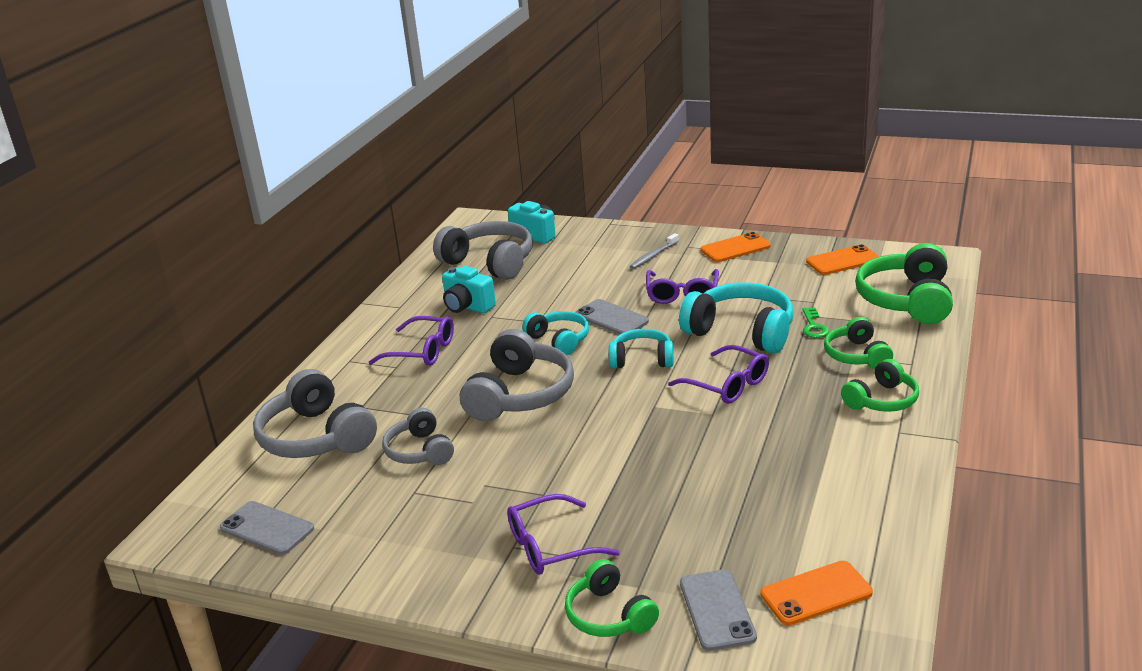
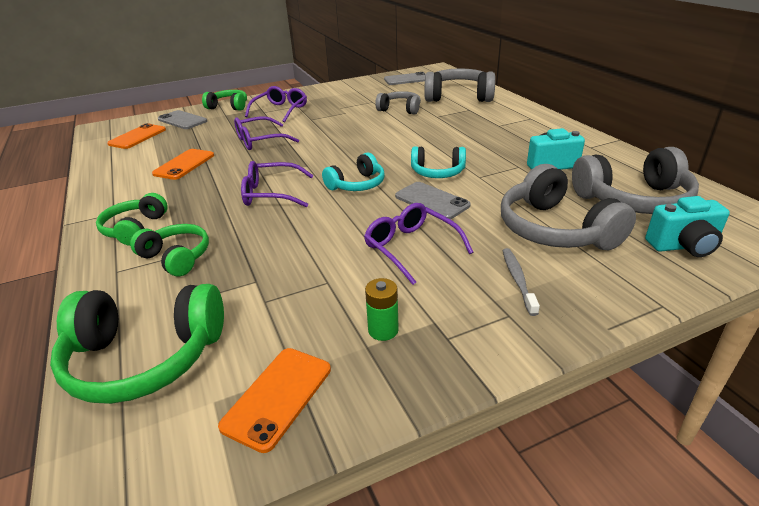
camera: 135 degrees right, 5 degrees up
purple glasses [369,316,454,366] -> purple glasses moved to [234,116,299,150]
grey headphones [460,329,574,421] -> grey headphones moved to [501,164,636,250]
grey phone [575,299,649,335] -> grey phone turned 45 degrees clockwise [395,182,470,219]
turquoise headphones [679,283,793,353] -> none
orange phone [701,232,771,262] -> orange phone moved to [152,149,214,180]
green key [802,308,829,338] -> none
green headphones [855,243,953,324] -> green headphones turned 120 degrees clockwise [50,284,224,404]
none -> green battery [365,278,399,341]

